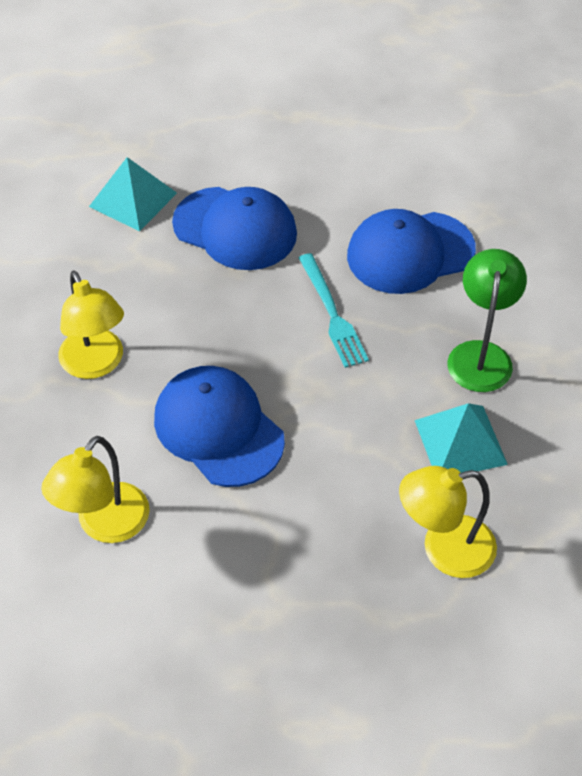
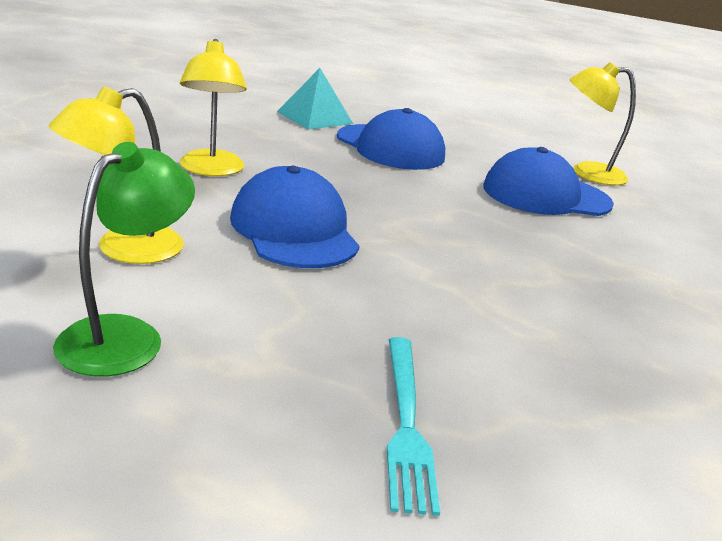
camera: 15 degrees right, 25 degrees down
turquoise fork [299,253,369,368] -> turquoise fork moved to [387,337,440,516]
yellow lamp [399,466,497,578] -> yellow lamp moved to [569,62,636,185]
turquoise pyramid [415,403,508,473] -> none
green lamp [447,249,527,392] -> green lamp moved to [53,142,195,377]

